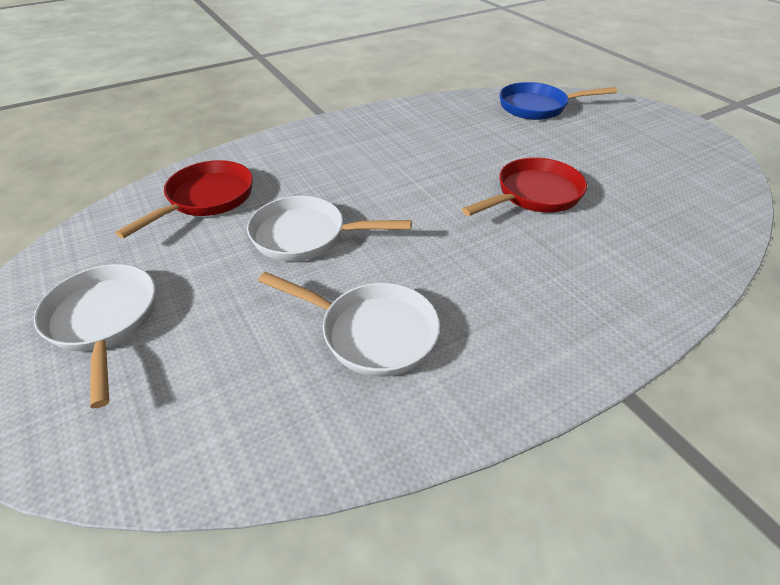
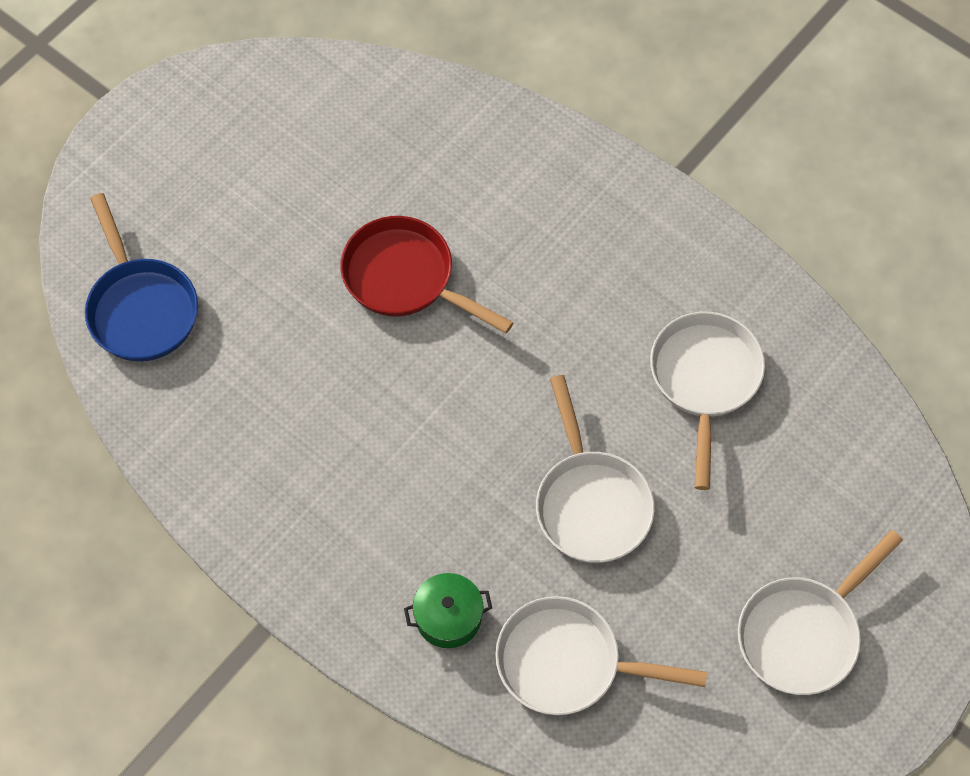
camera: 110 degrees left, 20 degrees up
red pan [115,160,253,238] -> white pan [495,596,707,715]
none -> green pot [404,573,492,648]

